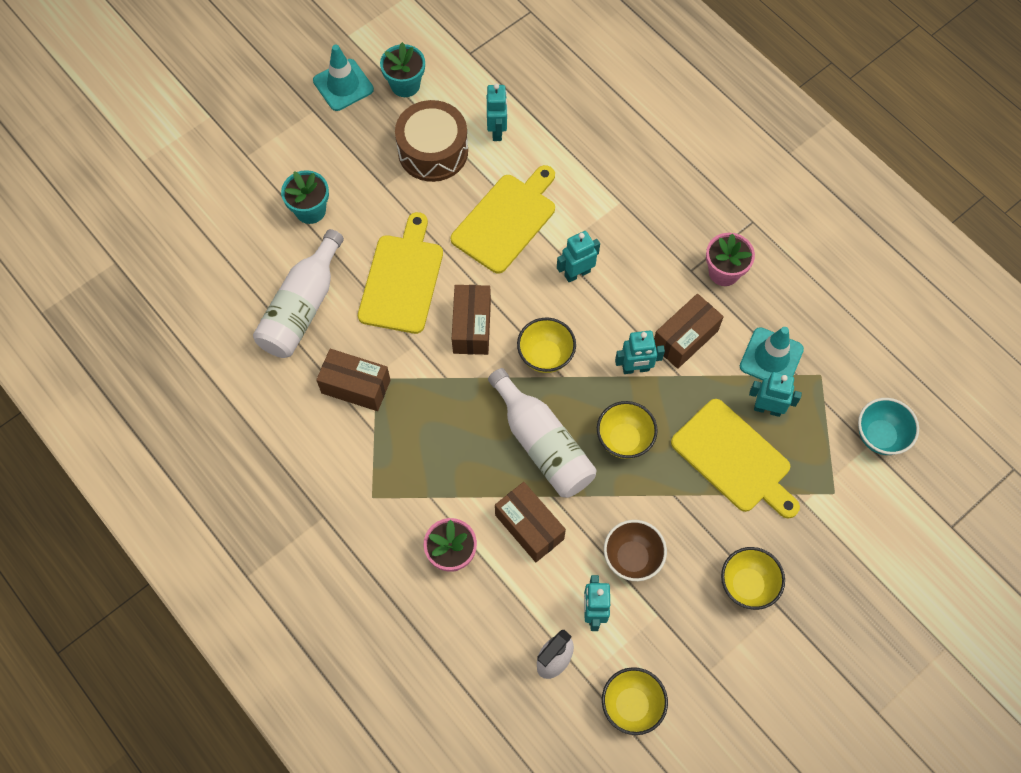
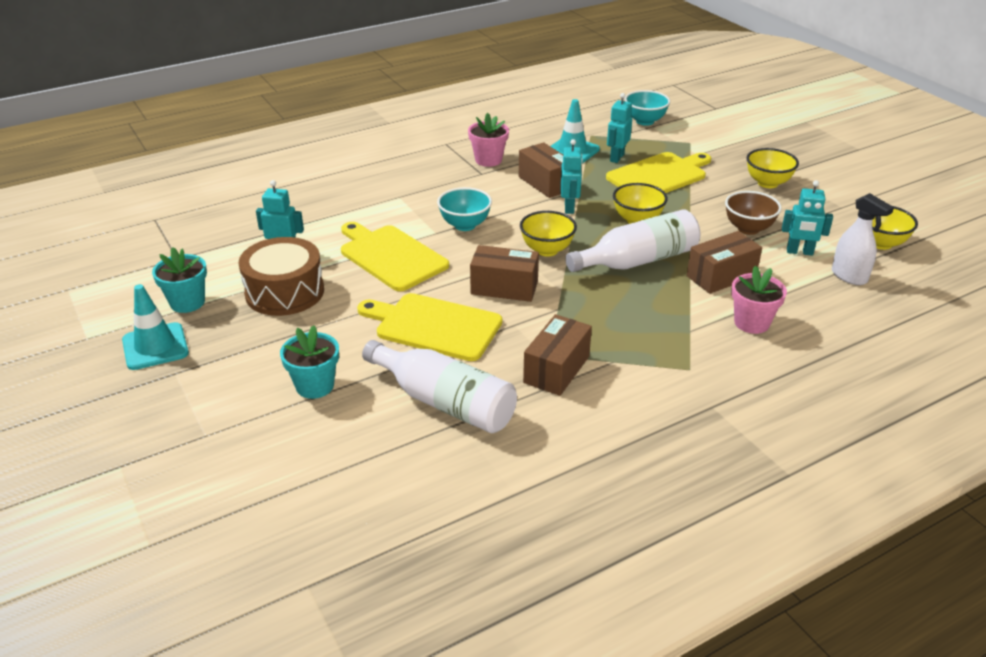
camera: 80 degrees left, 30 degrees down
turquoise robot [557,231,600,283] -> turquoise bowl [437,187,492,231]

